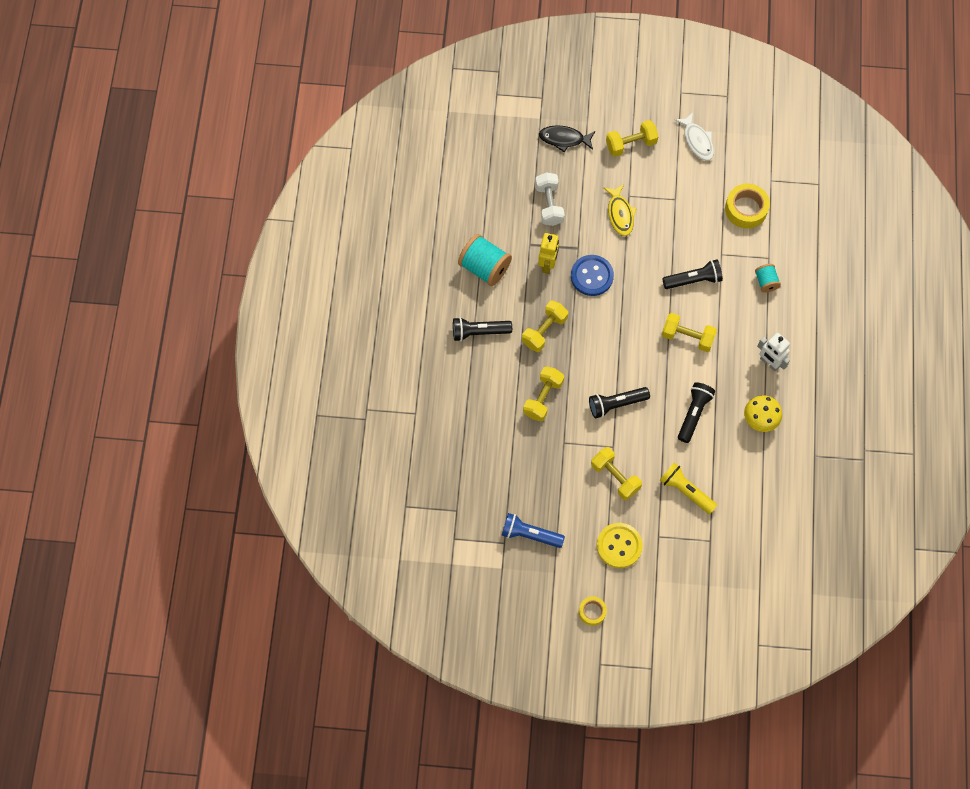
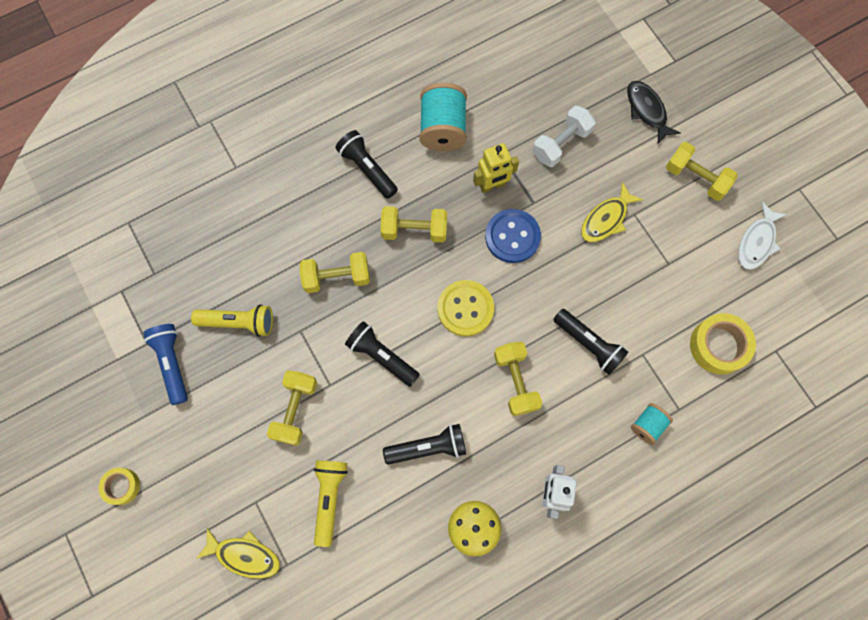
camera: 55 degrees right, 5 degrees up
yellow button [597,523,643,568] -> yellow button moved to [437,280,494,336]
none -> yellow flashlight [191,304,273,337]
none -> yellow fish [196,528,280,579]

